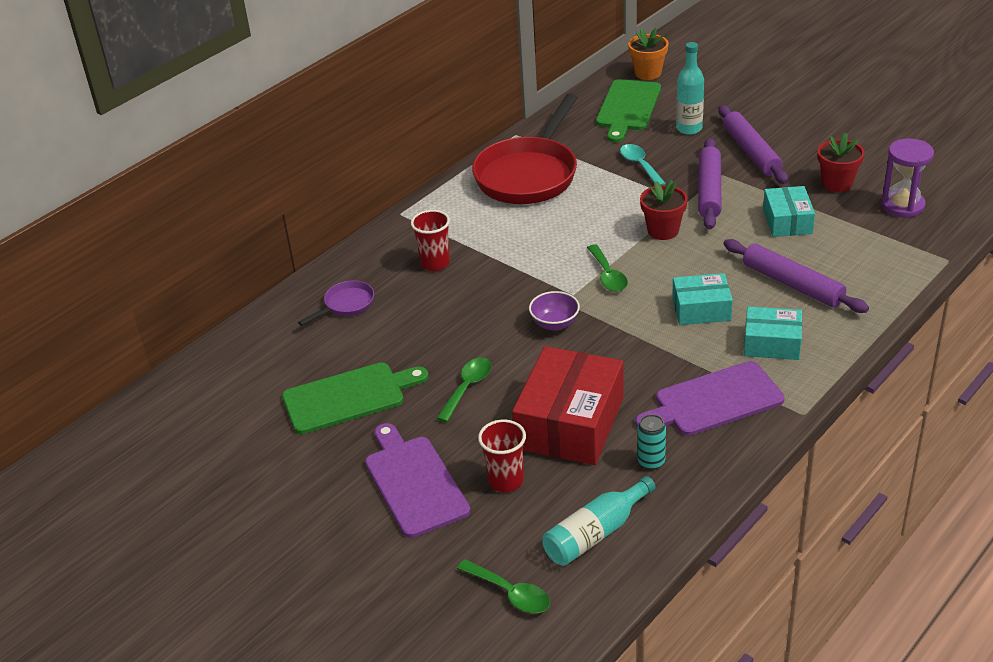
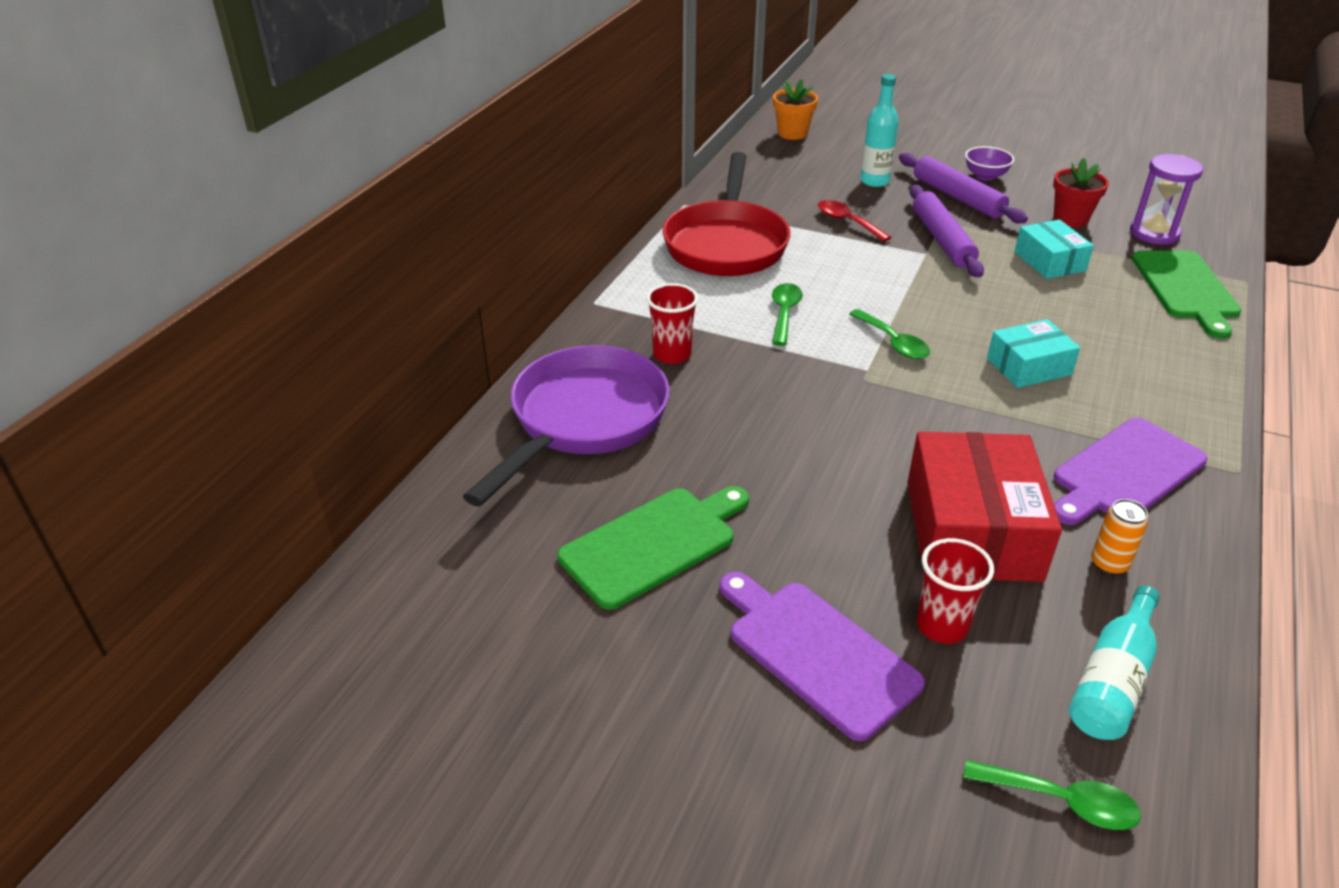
camera: 20 degrees left, 0 degrees up
purple pan [298,280,374,326] -> purple pan [463,345,670,506], size x2.29
green spoon [437,357,491,422] -> green spoon moved to [772,283,803,346]
purple bowl [529,291,580,331] -> purple bowl moved to [965,146,1014,181]
green cutting board [596,79,661,142] -> green cutting board moved to [1132,251,1241,339]
turquoise spoon [620,144,666,185] -> red spoon [818,200,891,242]
turquoise can [637,414,666,470] -> orange can [1091,499,1148,575]
red flower pot [640,180,688,240] -> none
purple rolling pin [724,239,869,313] -> none
turquoise box [744,307,802,360] -> none

